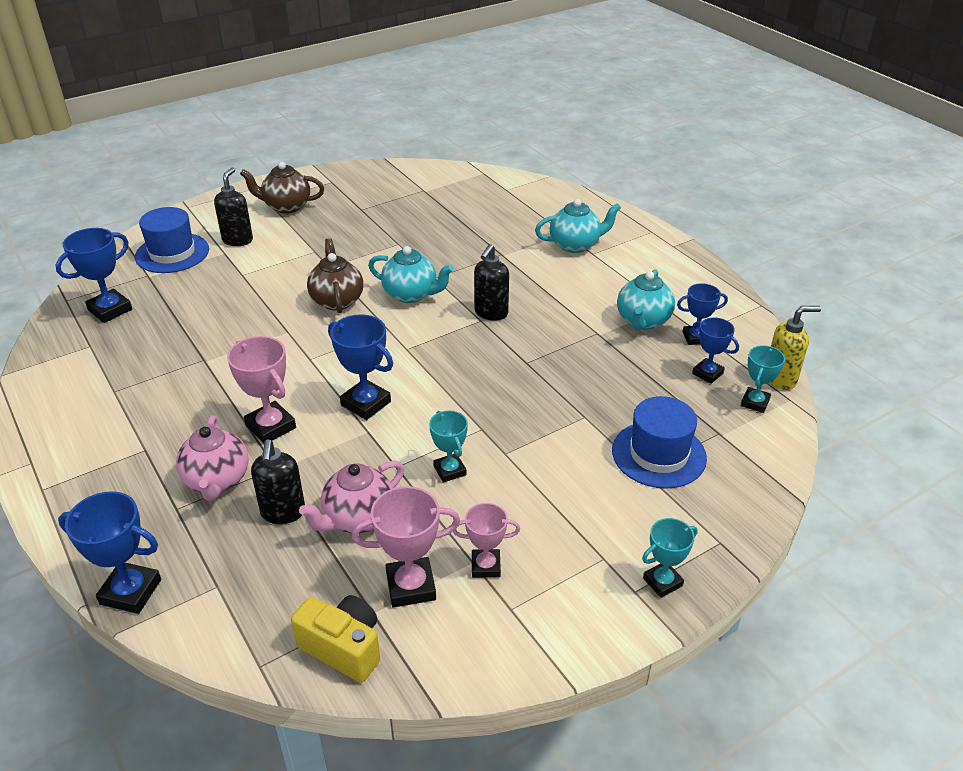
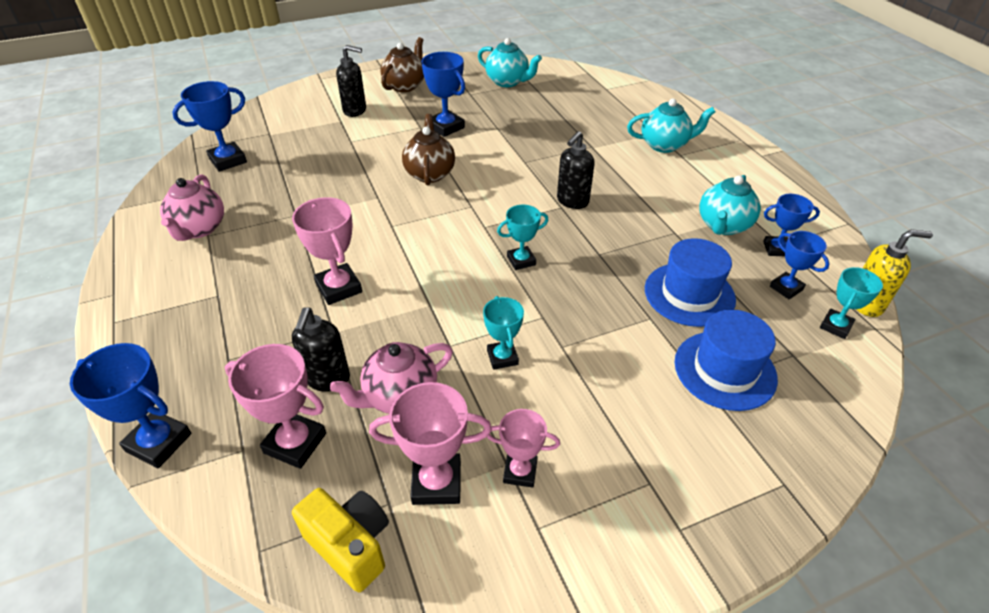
camera: 10 degrees right, 5 degrees up
blue hat [135,207,209,273] -> blue hat moved to [645,238,736,327]
pink teapot [176,415,249,501] -> pink teapot moved to [160,174,224,241]
black soap dispenser [214,167,253,246] -> black soap dispenser turned 75 degrees clockwise [336,45,366,117]
brown teapot [240,162,324,214] -> brown teapot turned 105 degrees clockwise [381,37,424,92]
blue trophy [328,314,393,420] -> blue trophy moved to [421,52,465,137]
turquoise teapot [368,246,454,303] -> turquoise teapot moved to [478,38,542,87]
turquoise trophy [642,518,698,598] -> turquoise trophy moved to [497,205,548,270]
none -> pink trophy [225,344,326,469]

